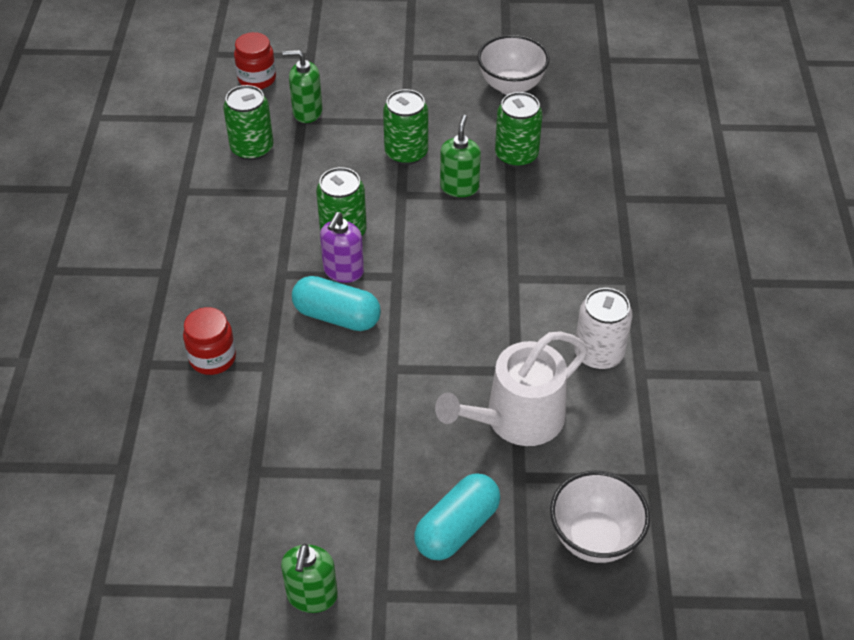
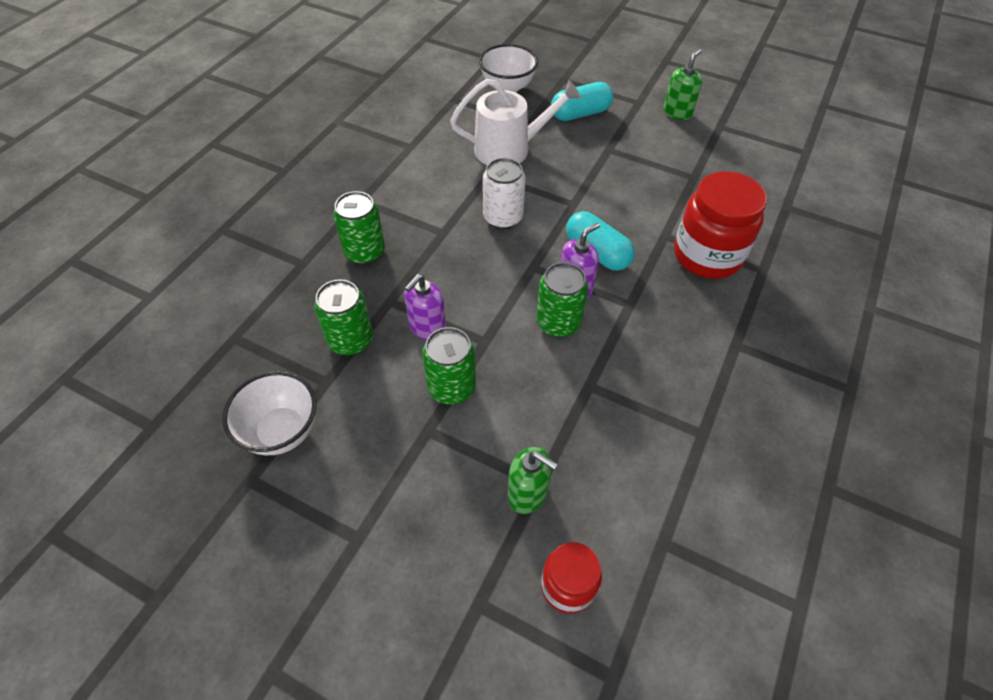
camera: 155 degrees left, 5 degrees up
red jar [183,307,236,375] -> red jar [674,171,767,279], size x1.79
green can [223,85,273,160] -> green can moved to [333,191,385,264]
green soap dispenser [440,115,481,197] -> purple soap dispenser [404,274,446,340]
white can [574,288,633,370] -> white can moved to [483,158,525,229]

